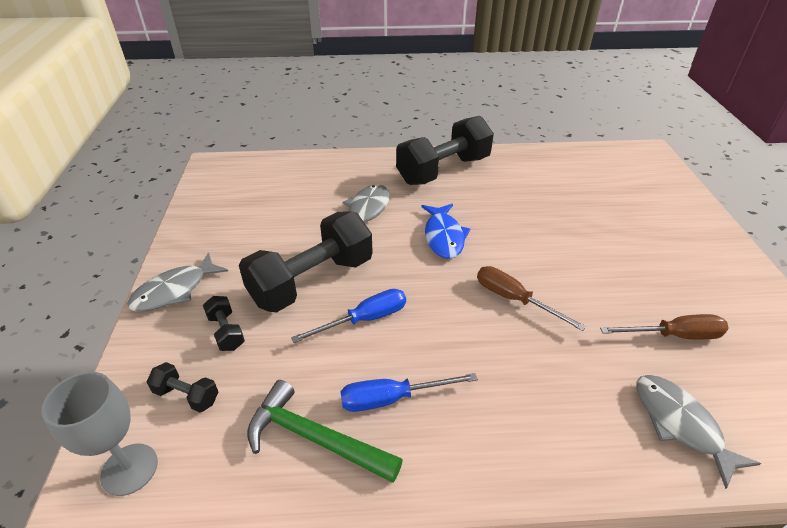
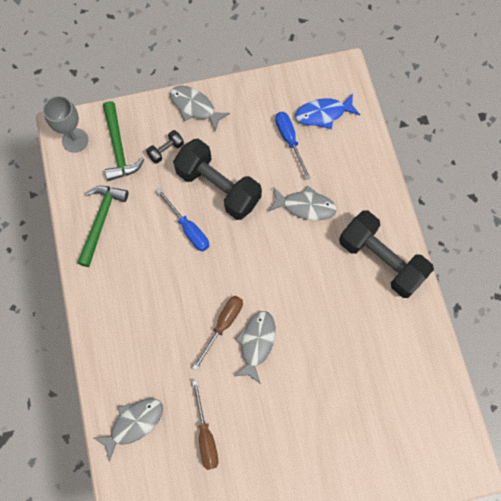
camera: 80 degrees right, 30 degrees up
black dumbbell [146,362,218,412] -> green hammer [103,101,144,181]
blue screwdriver [340,373,478,412] -> blue screwdriver moved to [275,112,311,180]
blue fish [421,204,470,259] -> blue fish moved to [295,94,360,129]
none -> grey fish [234,311,275,384]

